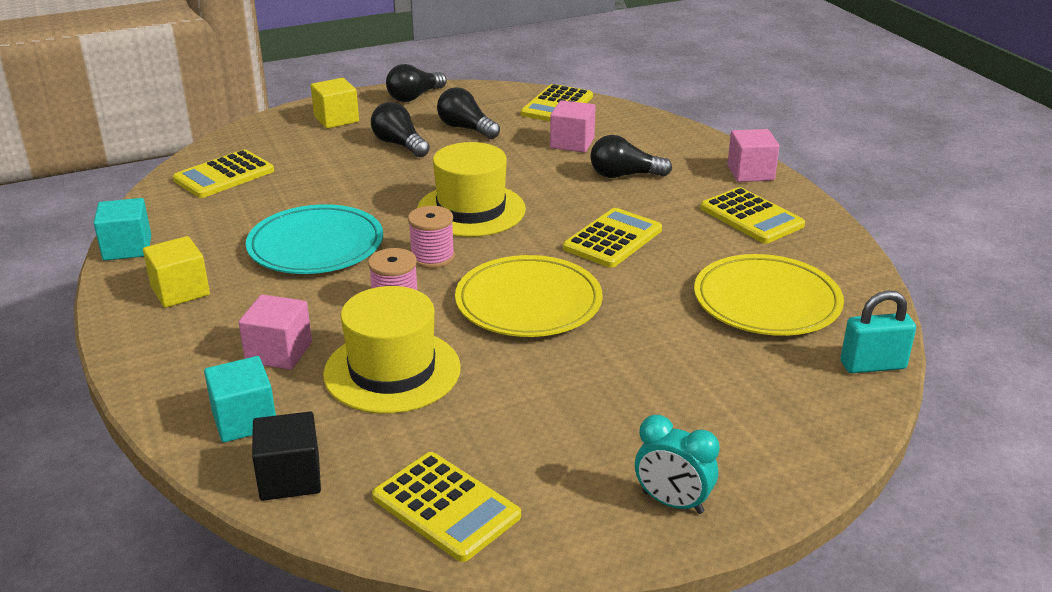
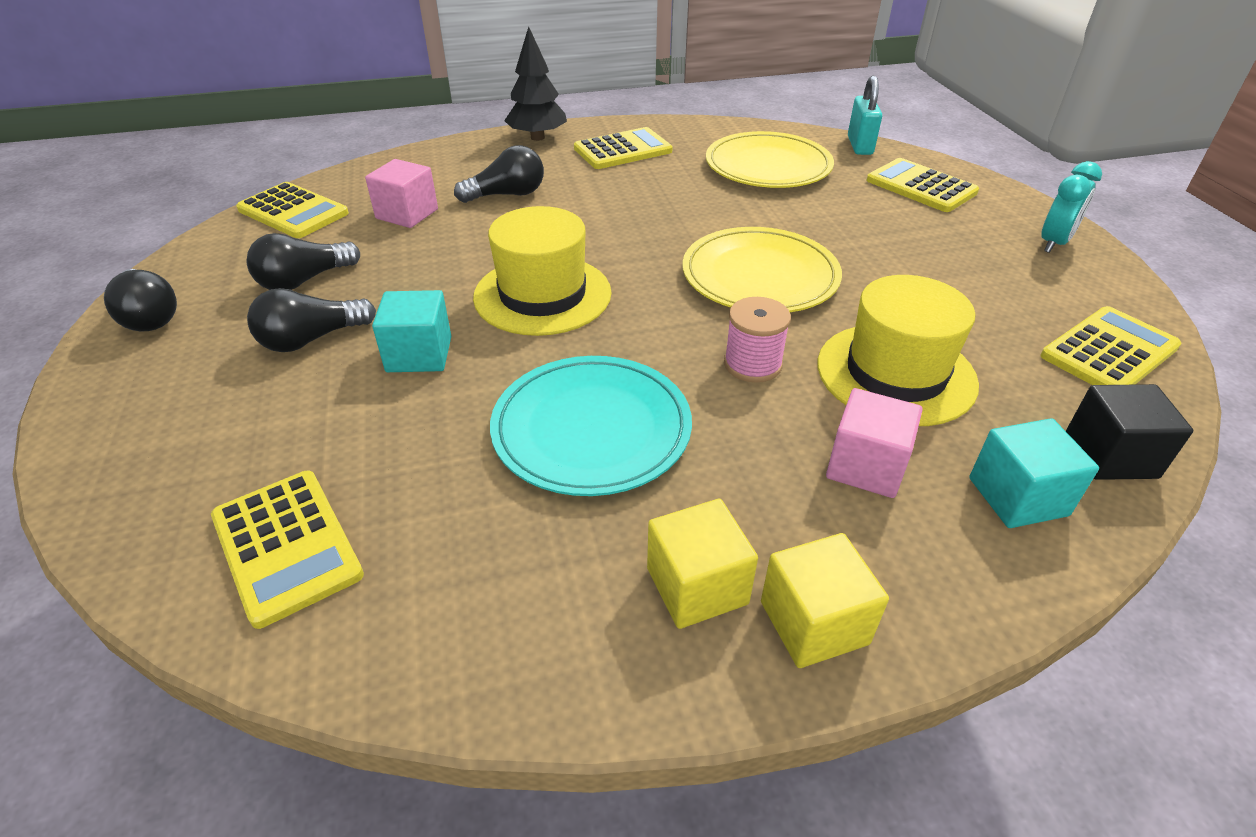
camera: 80 degrees left, 10 degrees up
turquoise cube [94,198,151,261] -> turquoise cube moved to [372,290,451,372]
yellow cube [311,78,359,129] -> yellow cube moved to [761,533,889,668]
pink spool [408,206,455,268] -> none
yellow calculator [563,208,662,268] -> yellow calculator moved to [867,158,979,212]
black light bulb [590,135,672,178] -> black light bulb turned 120 degrees counterclockwise [454,145,544,203]
pink cube [727,129,780,182] -> black tree [504,26,567,141]

